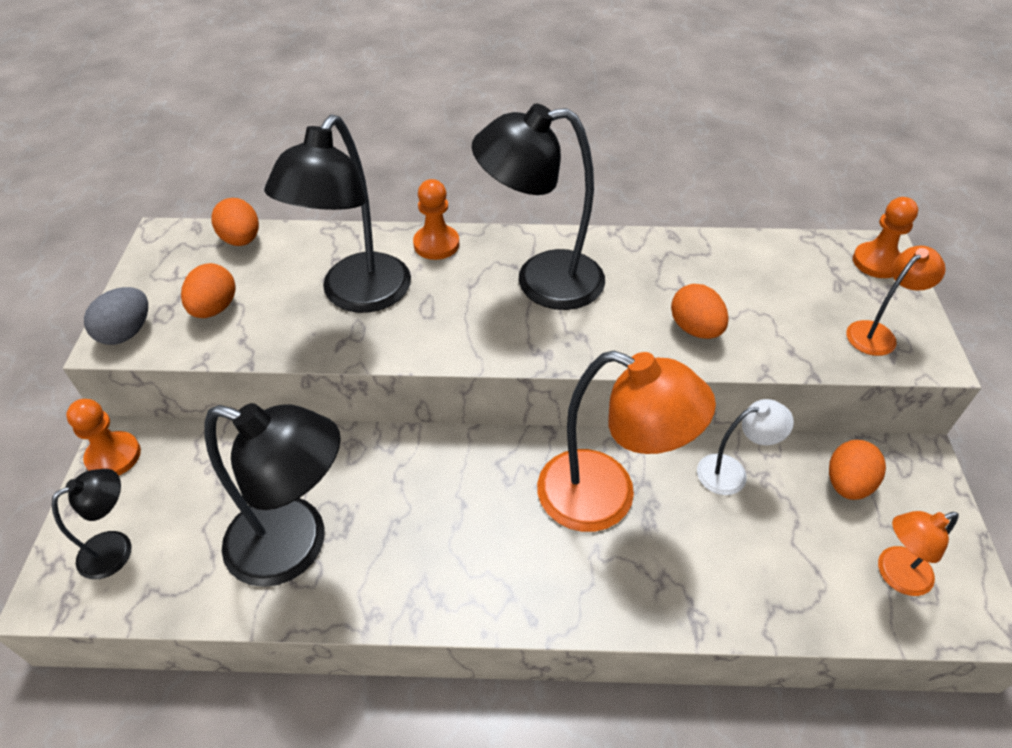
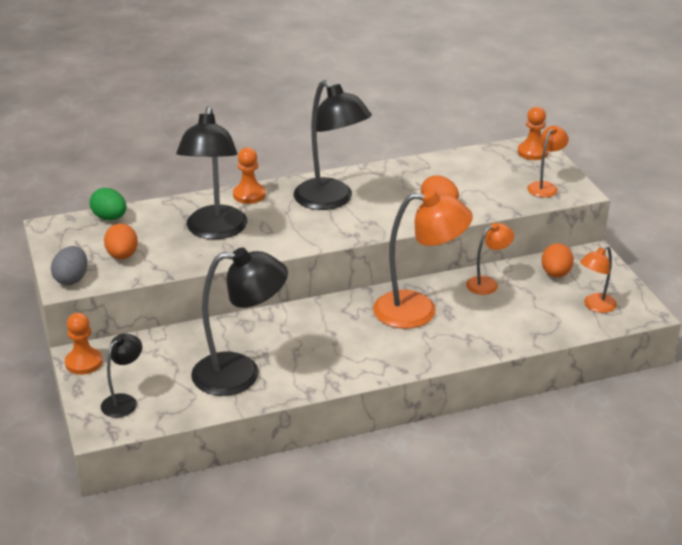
camera: 20 degrees left, 15 degrees down
orange egg [211,198,259,246] -> green egg [90,188,127,220]
black lamp [472,104,605,310] -> black lamp turned 105 degrees counterclockwise [294,80,372,210]
white lamp [697,399,794,495] -> orange lamp [466,223,514,295]

